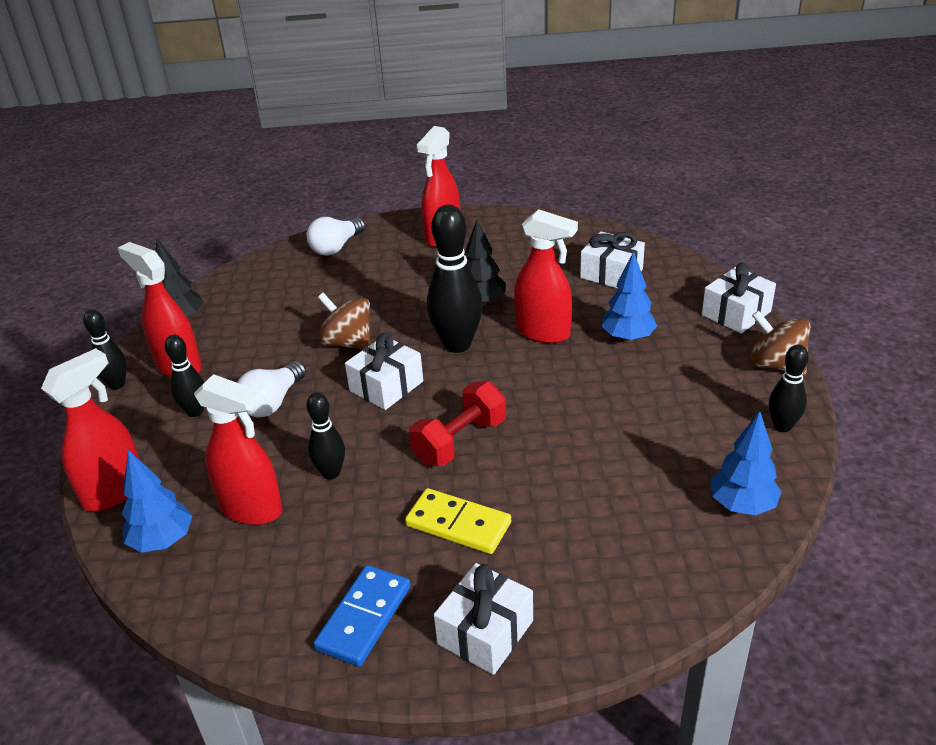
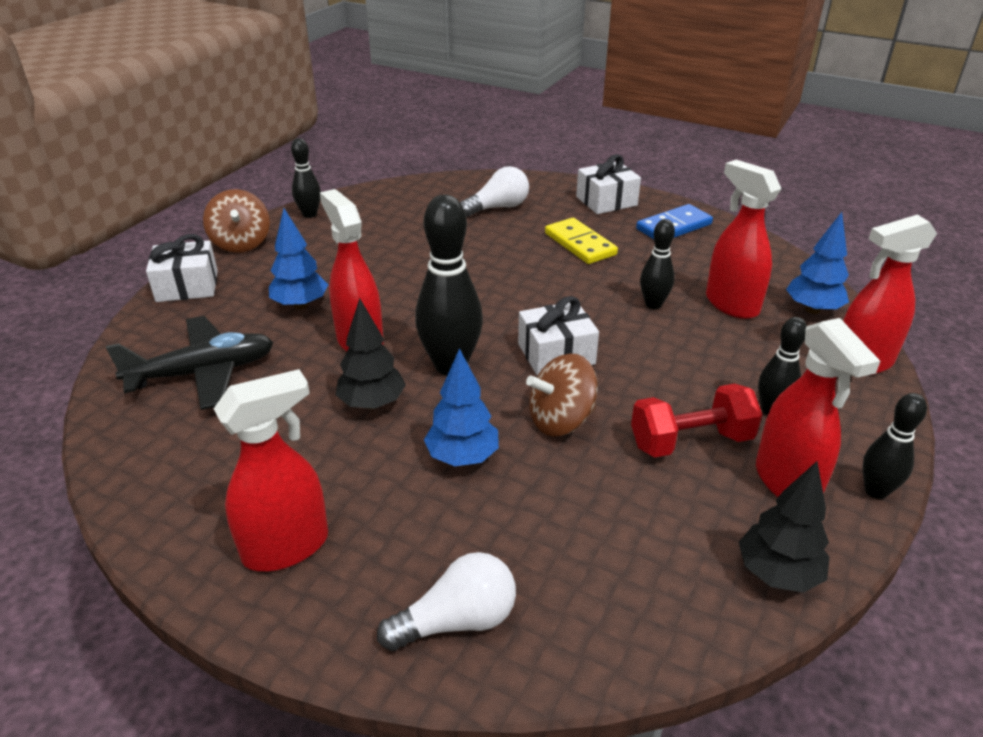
camera: 150 degrees left, 0 degrees up
white light bulb [237,361,306,417] -> white light bulb moved to [460,166,529,217]
brown spinning top [318,293,370,349] -> brown spinning top turned 90 degrees clockwise [526,354,598,437]
red dumbbell [409,381,506,466] -> red dumbbell moved to [631,384,762,458]
white gift [580,231,645,289] -> black plane [106,316,274,410]
blue tree [710,411,782,515] -> blue tree moved to [424,348,499,466]

